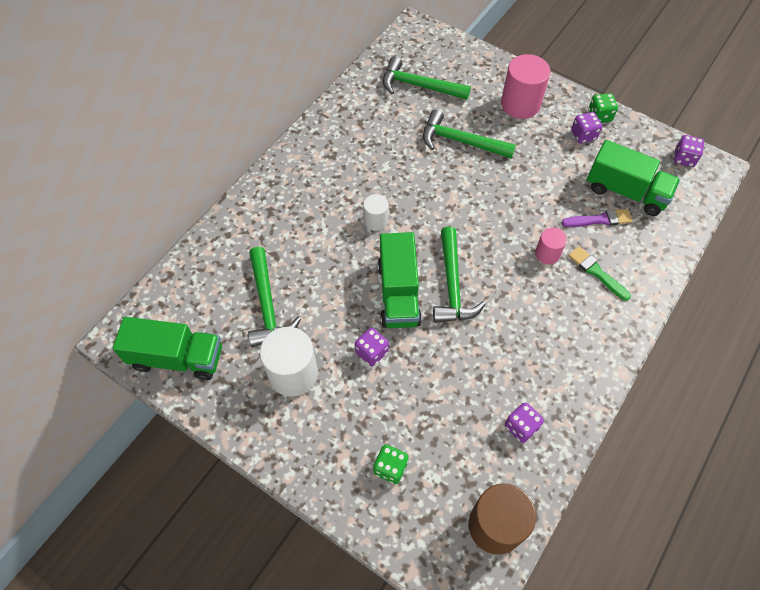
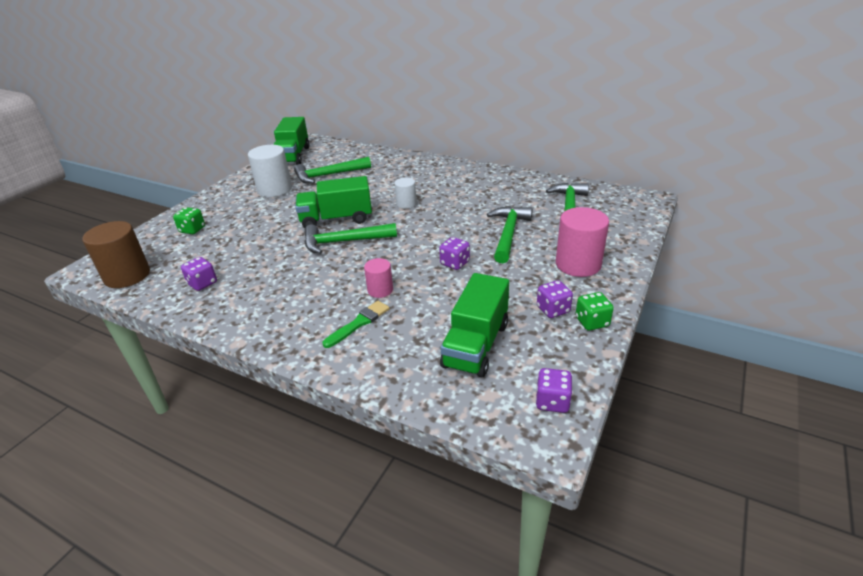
camera: 85 degrees right, 25 degrees down
purple dice [355,328,389,366] -> purple dice moved to [439,237,470,270]
purple brush [562,209,632,227] -> none

